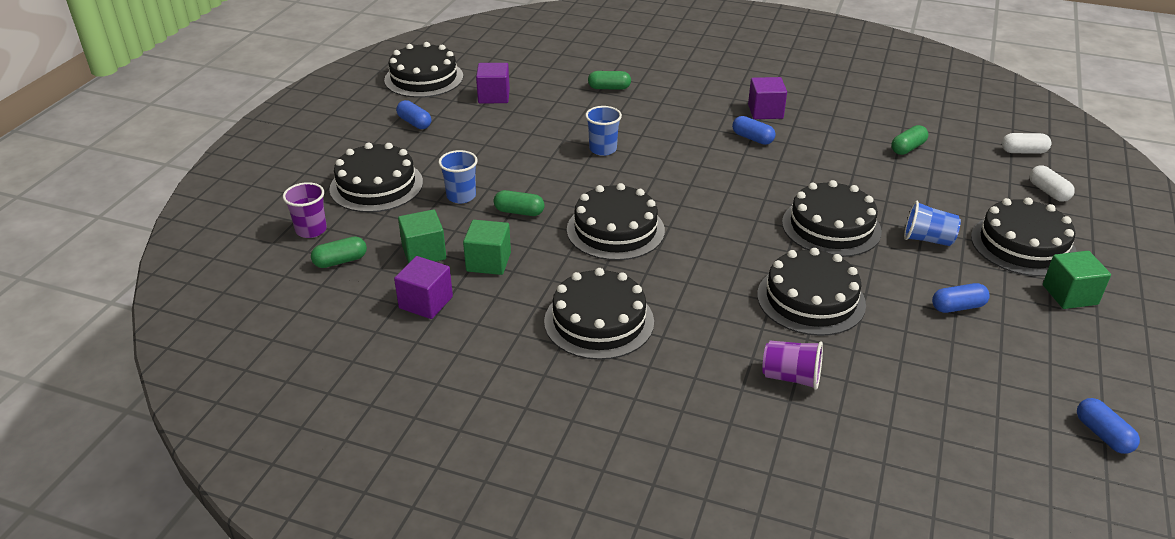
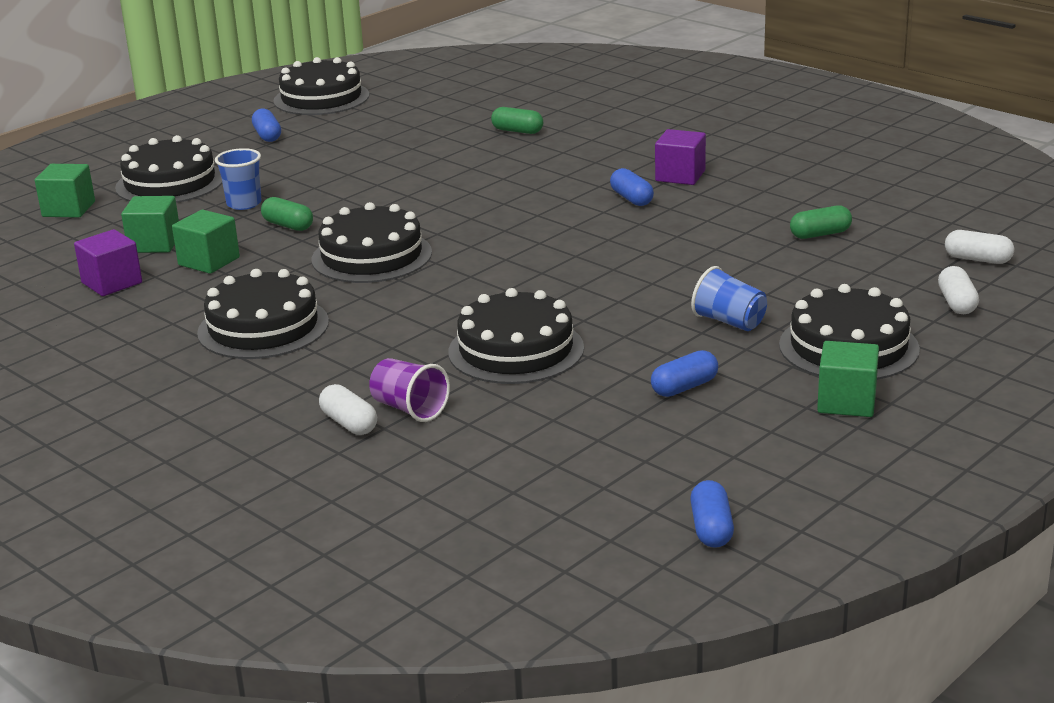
camera: 25 degrees right, 10 degrees down
purple cup [283,182,327,238] -> green cube [35,164,95,218]
green capsule [311,236,367,268] -> none
purple cube [476,63,510,104] -> none
blue cup [585,106,622,156] -> none
black cake [782,180,882,257] -> none
blue capsule [932,283,990,313] -> blue capsule turned 45 degrees counterclockwise [651,350,718,397]
none -> white capsule [319,384,377,435]

